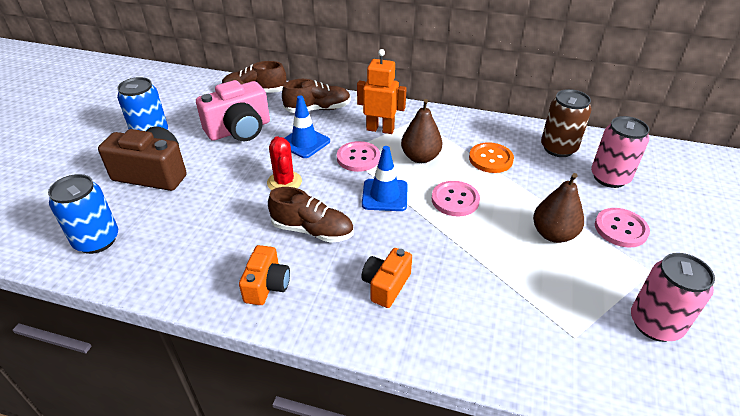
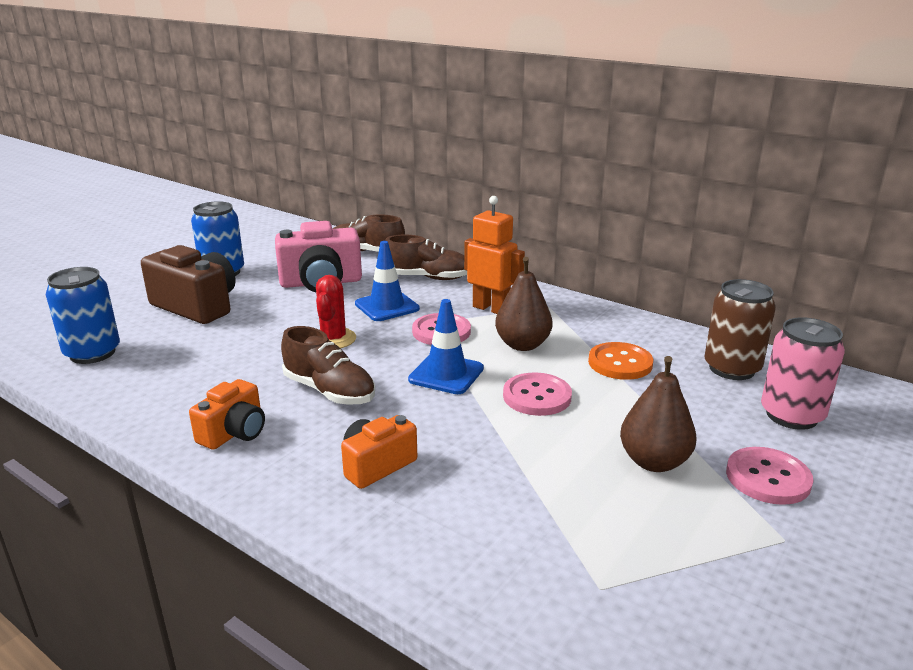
camera: 20 degrees right, 15 degrees down
pink can [631,253,715,342] -> none

